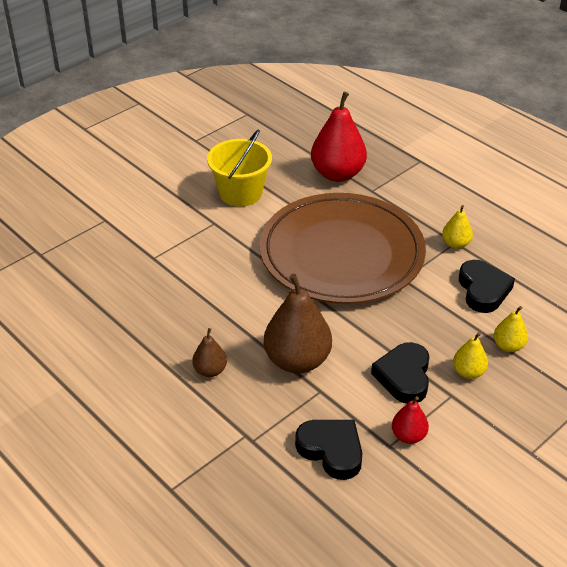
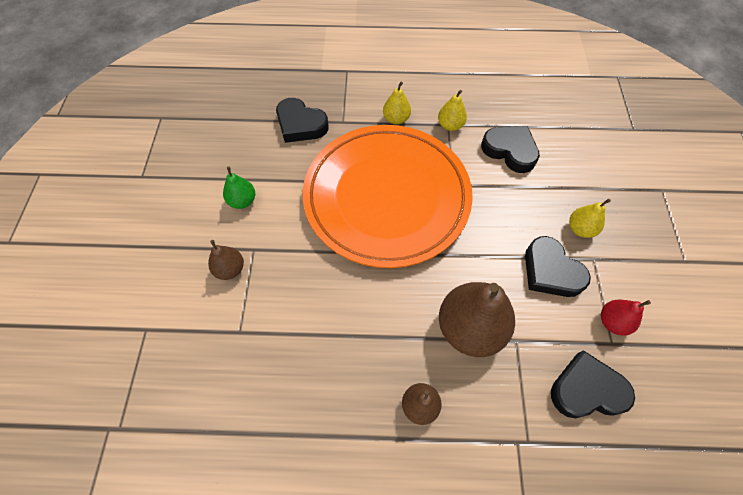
camera: 45 degrees left, 20 degrees up
yellow bucket [207,129,272,207] -> green pear [223,167,255,209]
brown plate [259,193,426,304] -> orange plate [303,125,473,268]
red pear [311,92,367,182] -> black heart [276,98,329,143]
yellow pear [494,306,528,352] -> yellow pear moved to [383,82,411,125]
none -> brown pear [208,240,244,280]

